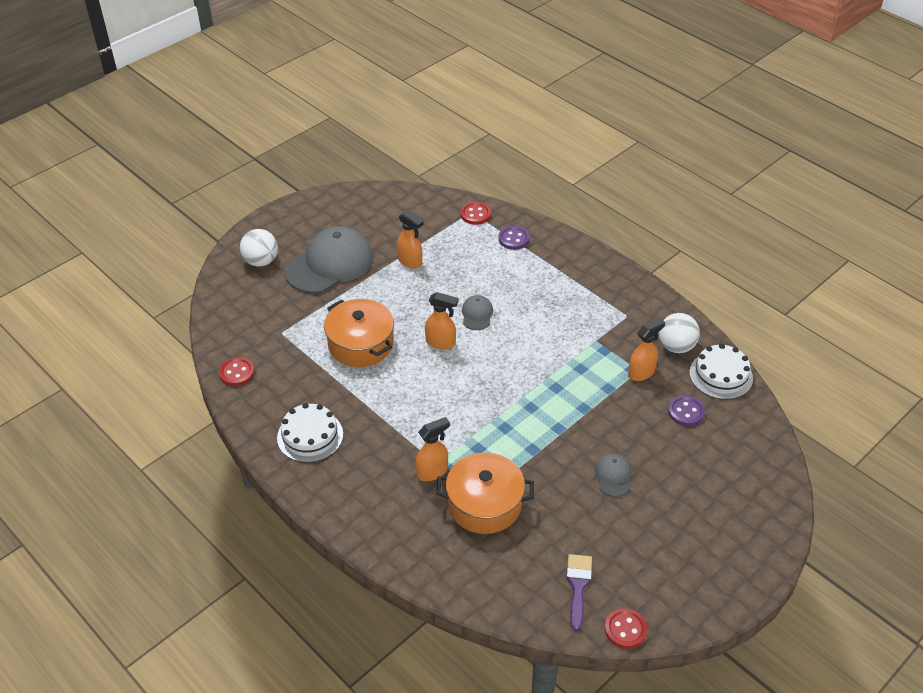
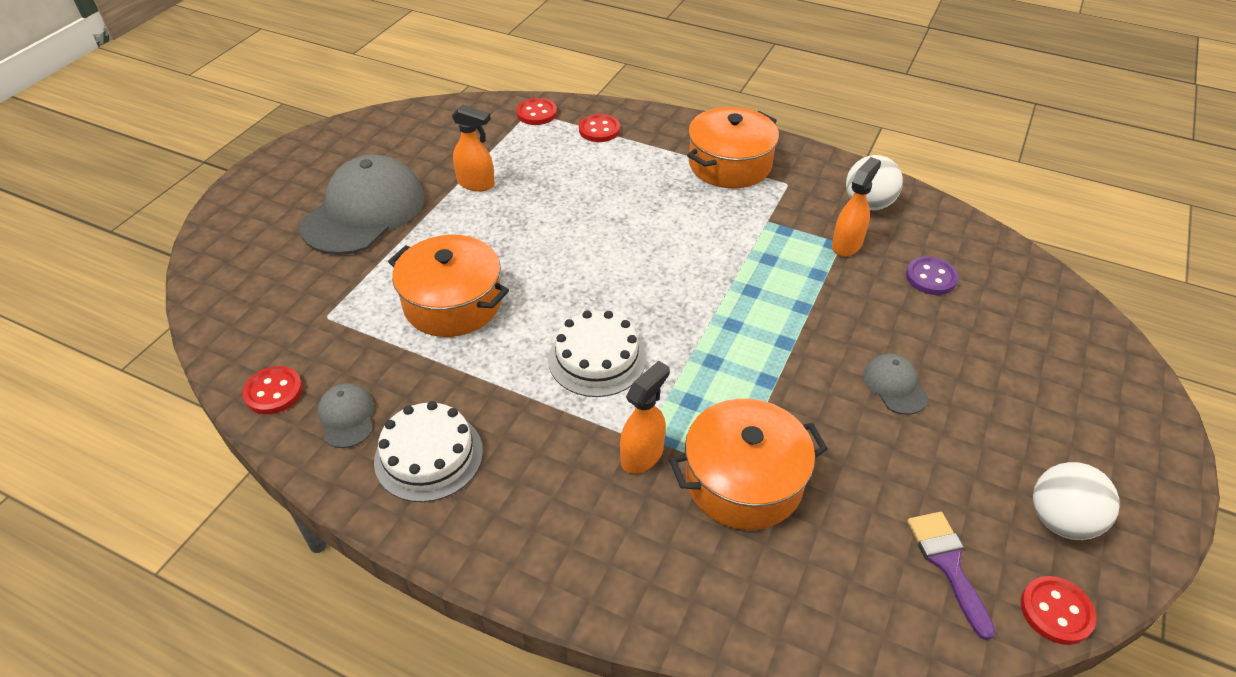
camera: 20 degrees left, 0 degrees up
white ball [240,229,278,267] -> white ball moved to [1033,462,1120,540]
orange spray bottle [425,292,458,349] -> none
grey cap [462,295,493,330] -> grey cap moved to [318,383,374,448]
purple button [499,226,530,250] -> red button [579,114,620,142]
white cake [689,344,753,400] -> white cake moved to [548,310,646,397]
none -> orange pot [687,107,779,188]

